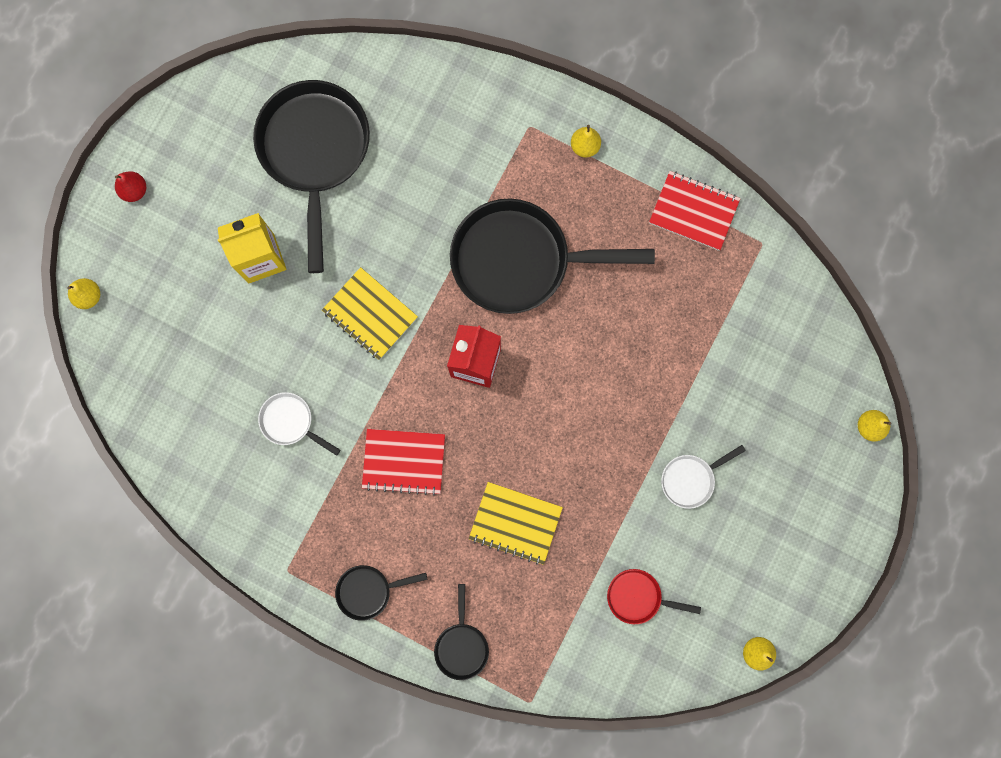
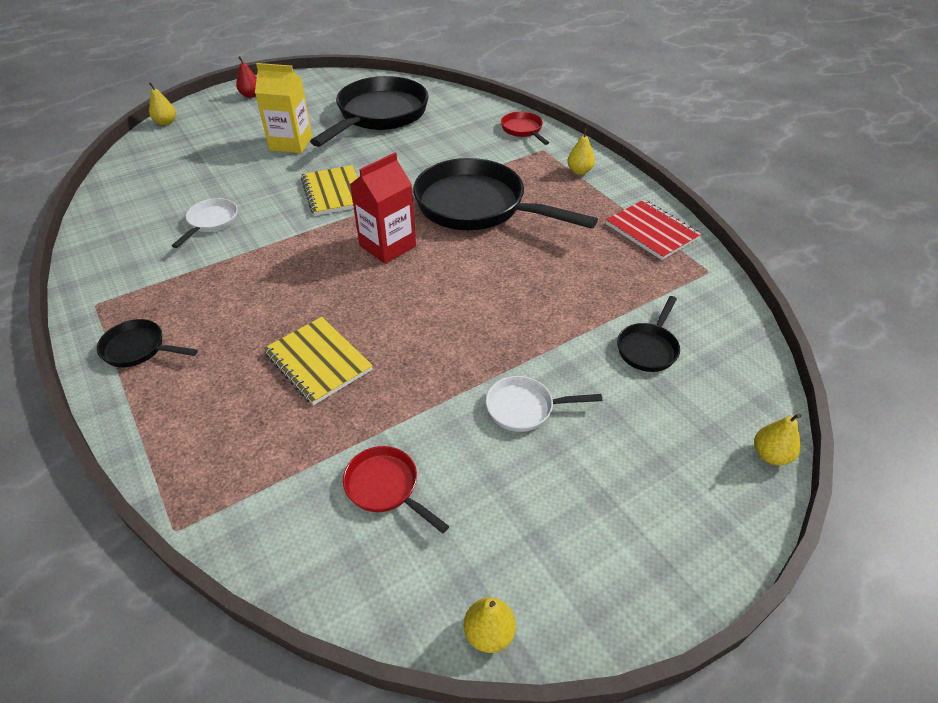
camera: 30 degrees right, 35 degrees down
white pan [258,392,340,456] -> white pan turned 45 degrees clockwise [172,198,238,248]
red notebook [362,429,445,496] -> none
black pan [434,584,489,680] -> black pan moved to [617,296,680,372]
none -> red pan [501,112,549,145]

